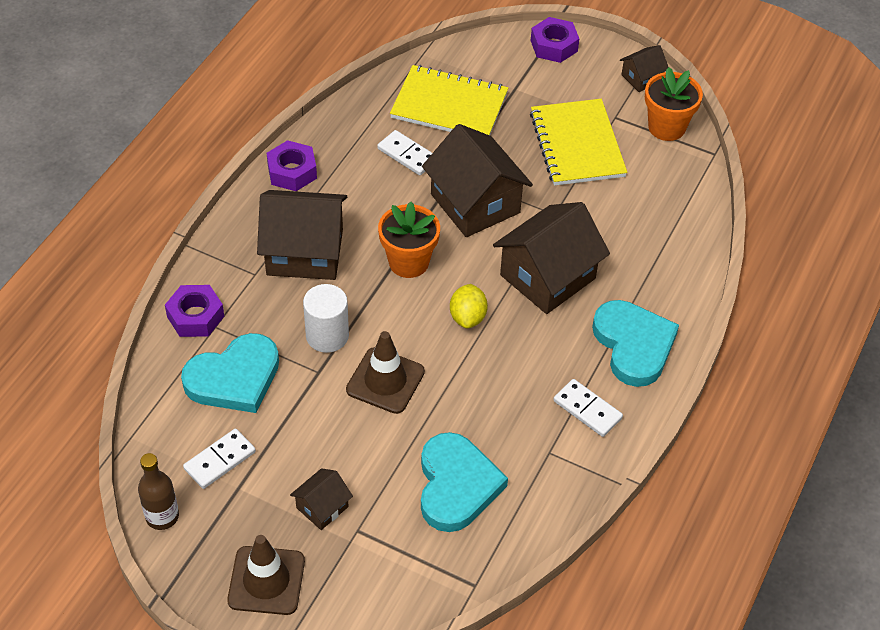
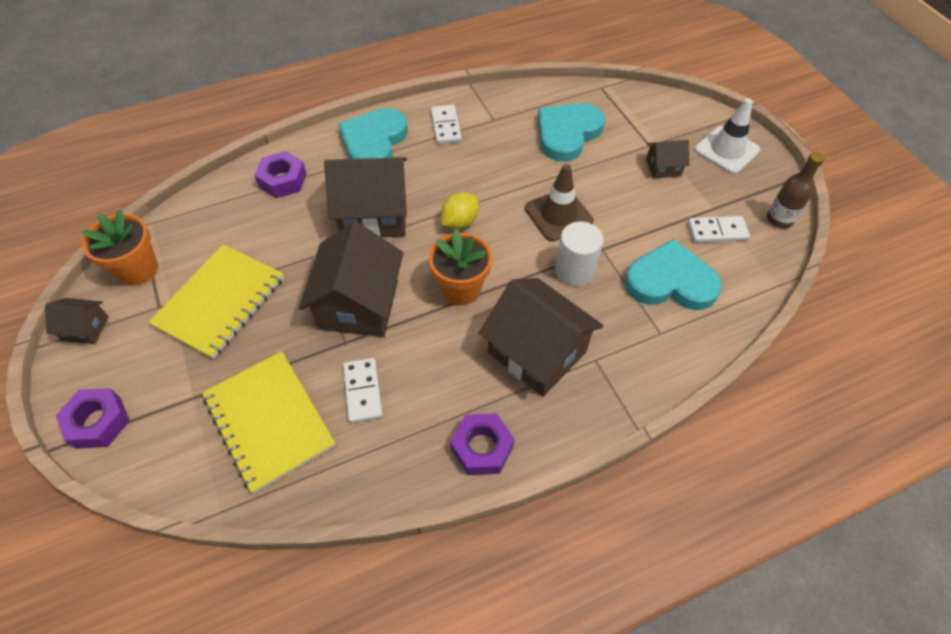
camera: 140 degrees left, 5 degrees up
purple nut [165,285,224,337] -> purple nut moved to [254,151,306,198]
brown traffic cone [227,535,305,615] -> white traffic cone [694,98,760,174]

